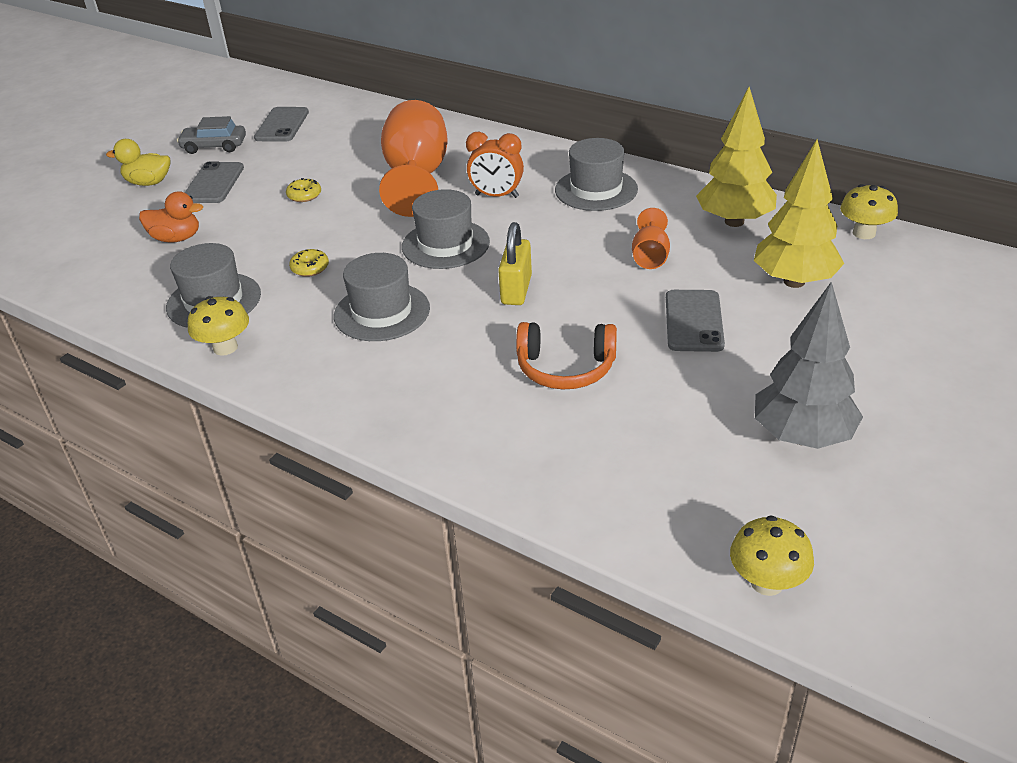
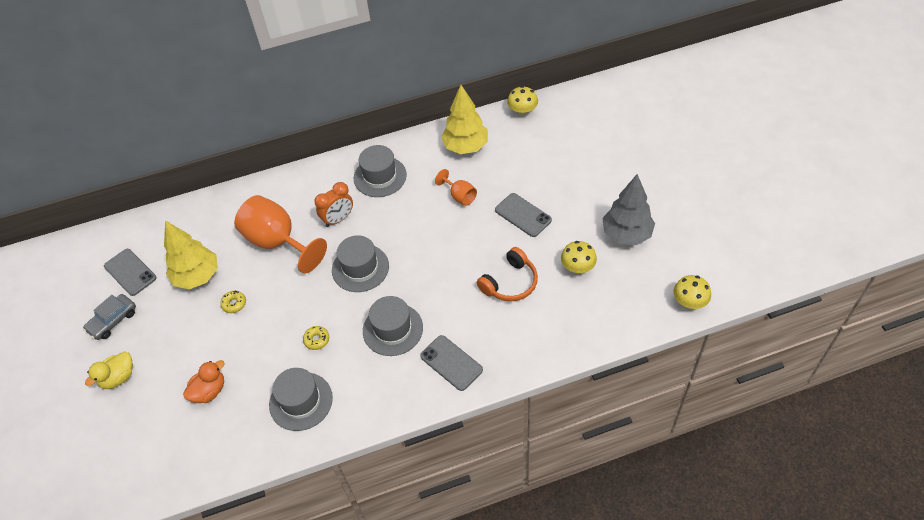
camera: 50 degrees left, 15 degrees up
grey phone [185,161,244,203] -> grey phone moved to [420,335,483,391]
yellow mushroom [188,296,249,356] -> yellow mushroom moved to [561,241,597,274]
yellow padlock [498,222,532,305] -> none
yellow tree [754,140,844,288] -> yellow tree moved to [164,220,218,289]

